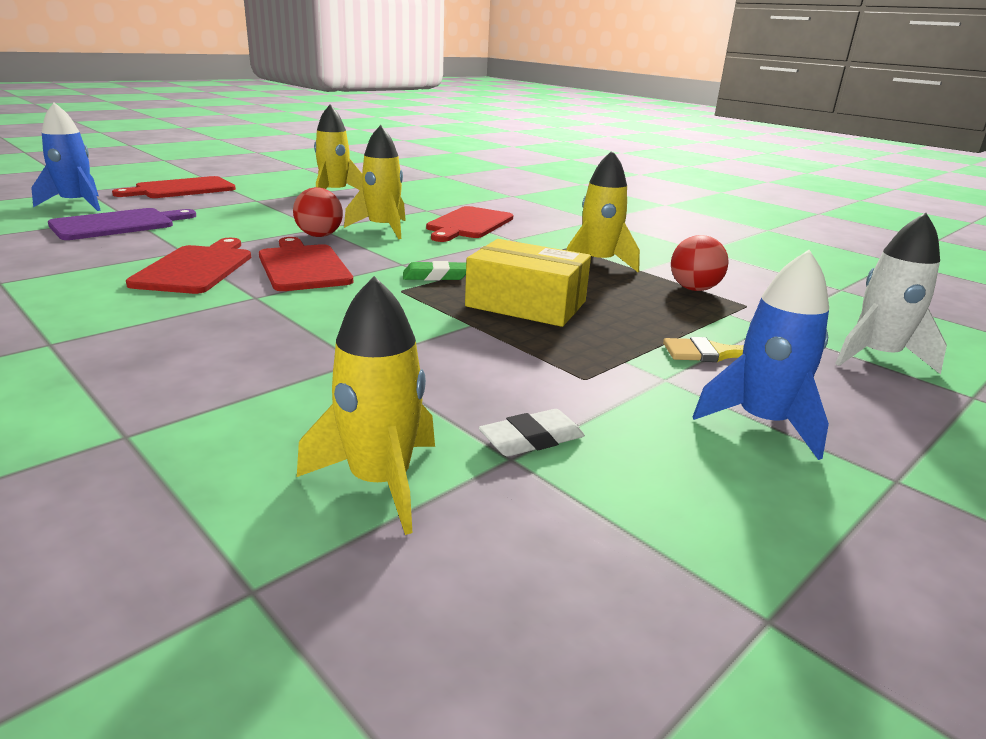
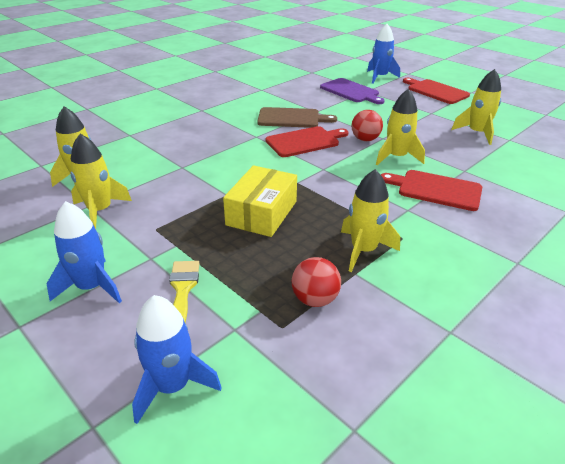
camera: 90 degrees right, 10 degrees up
red cutting board [126,238,251,294] -> brown cutting board [257,107,337,128]
green eraser [403,261,466,281] -> none
white eraser [479,409,585,457] -> yellow rocket [71,134,132,229]
white rocket [835,213,947,374] -> blue rocket [132,295,222,424]

